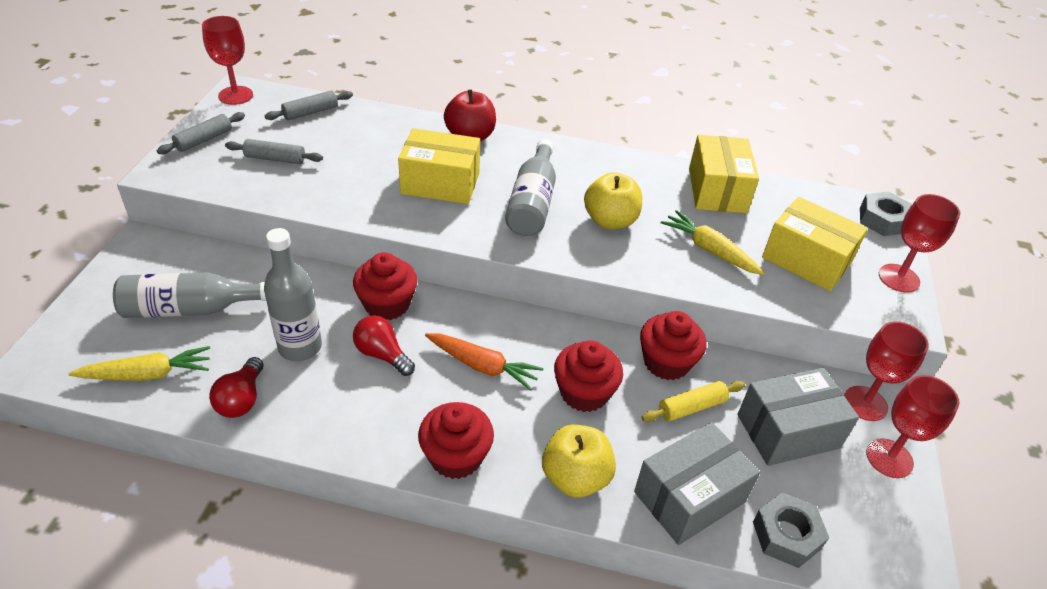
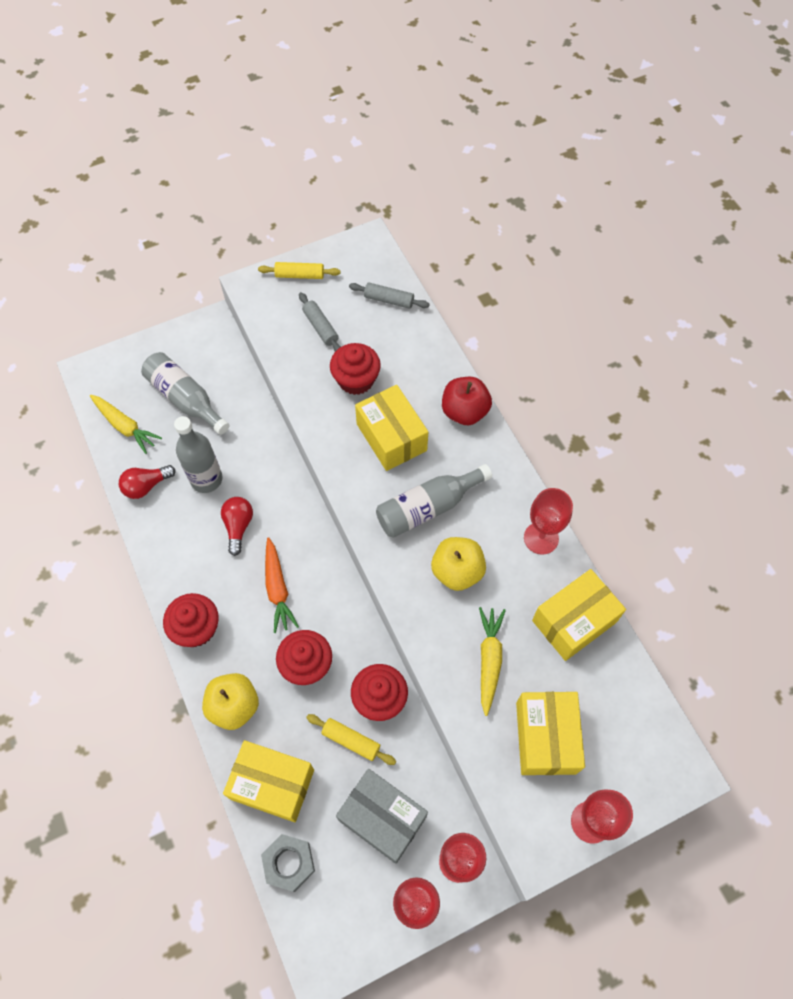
camera: 55 degrees right, 20 degrees up
grey rolling pin [156,112,245,154] -> yellow rolling pin [258,262,340,279]
red goblet [202,16,253,105] -> red goblet moved to [524,488,573,555]
red cupcake [353,252,418,320] -> red cupcake moved to [330,343,381,395]
grey box [634,422,760,545] -> yellow box [223,740,314,822]
grey nut [860,192,912,236] -> none

